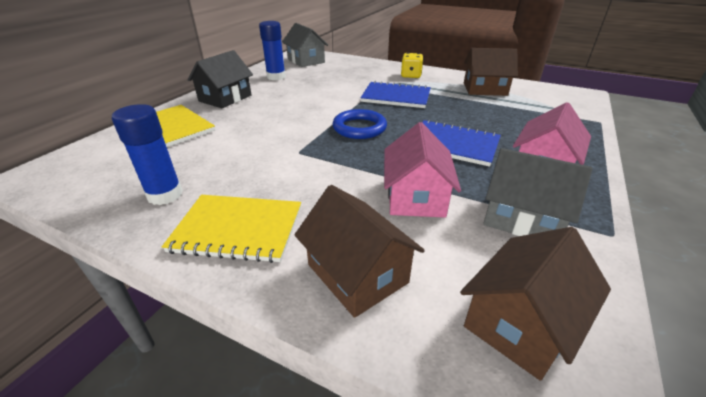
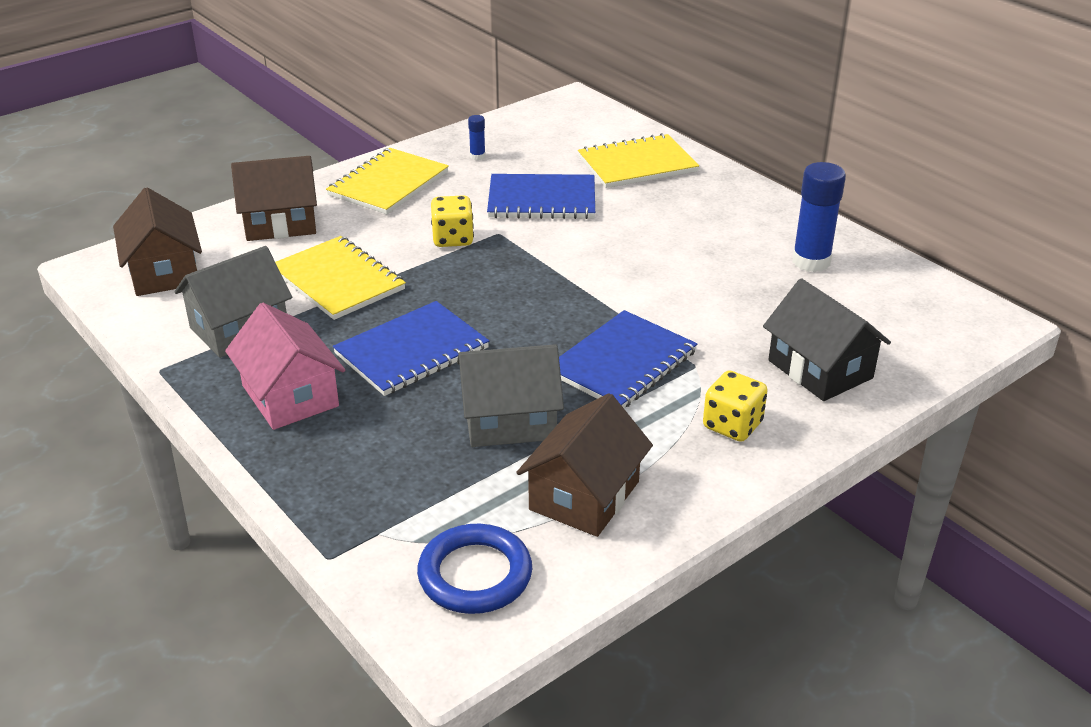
camera: 115 degrees right, 0 degrees up
blue glue stick [112,104,183,205] -> blue glue stick [468,115,486,160], size x0.47
black house [188,50,253,108] -> black house moved to [763,278,891,401]
grey house [282,23,328,67] -> grey house moved to [457,344,564,447]
blue ring [333,109,387,139] -> blue ring moved to [417,524,532,614]
pink house [384,122,461,218] -> yellow notebook [275,236,406,320]
none -> yellow dice [431,195,474,247]
none -> blue notebook [487,174,595,219]

